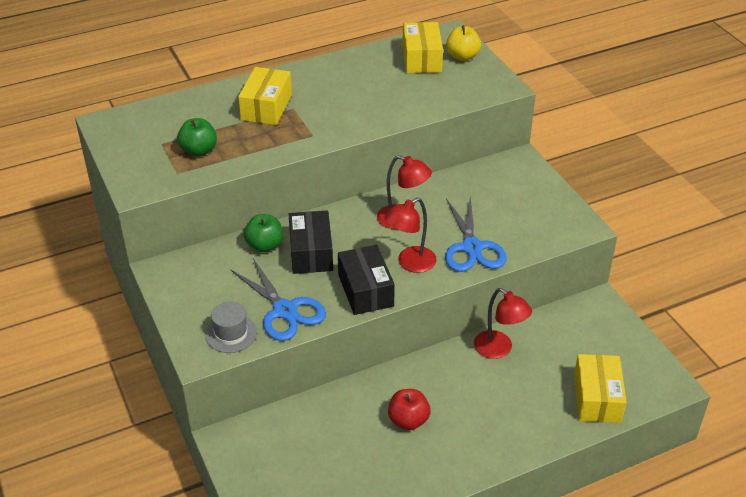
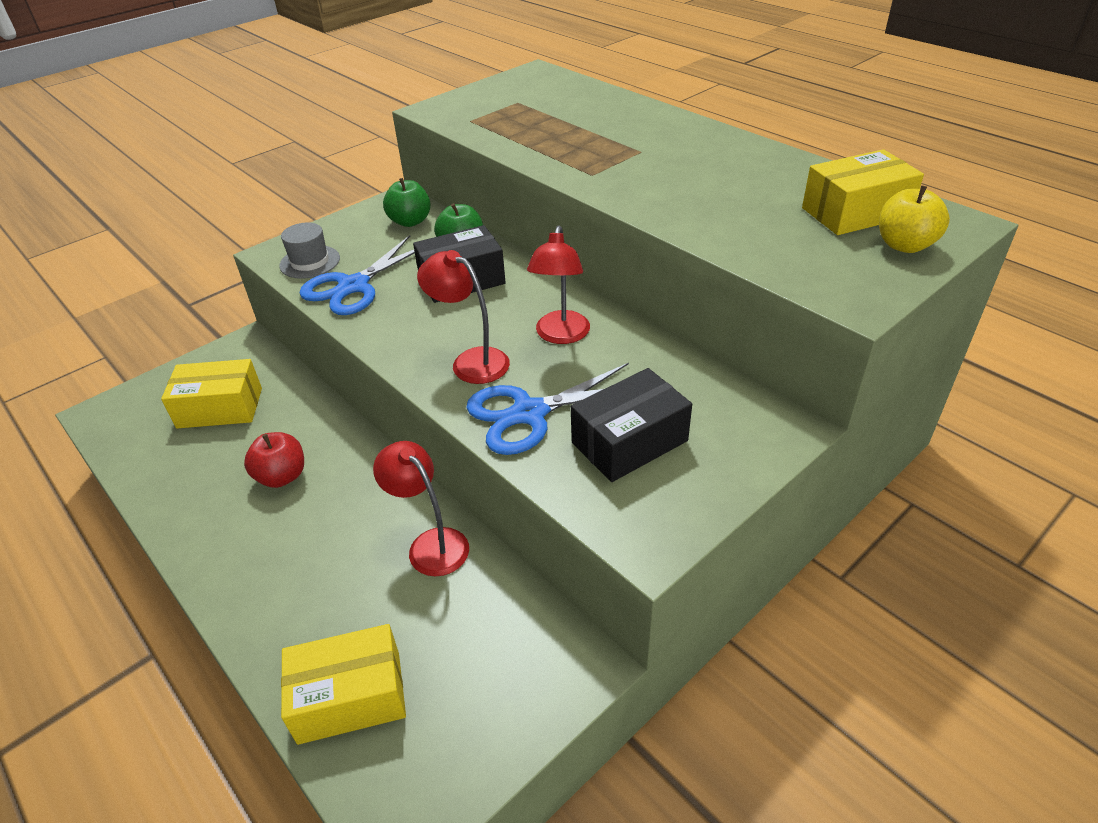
camera: 75 degrees right, 0 degrees up
green apple [177,118,217,157] -> green apple moved to [383,178,431,227]
yellow box [238,67,292,125] -> yellow box moved to [161,359,262,428]
black box [338,245,395,315] -> black box moved to [571,368,692,482]
red lamp [474,288,532,359] -> red lamp turned 105 degrees clockwise [373,441,469,577]

